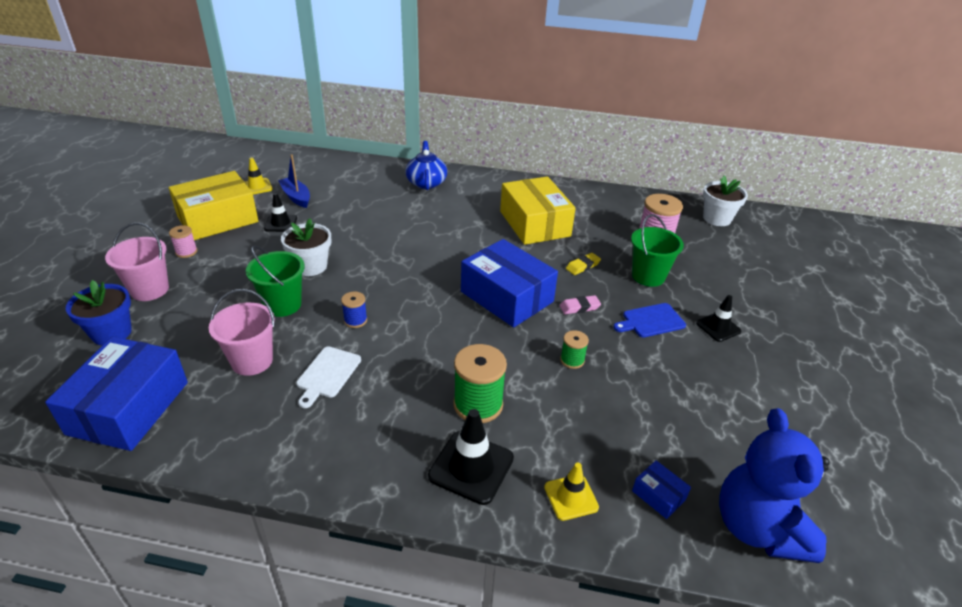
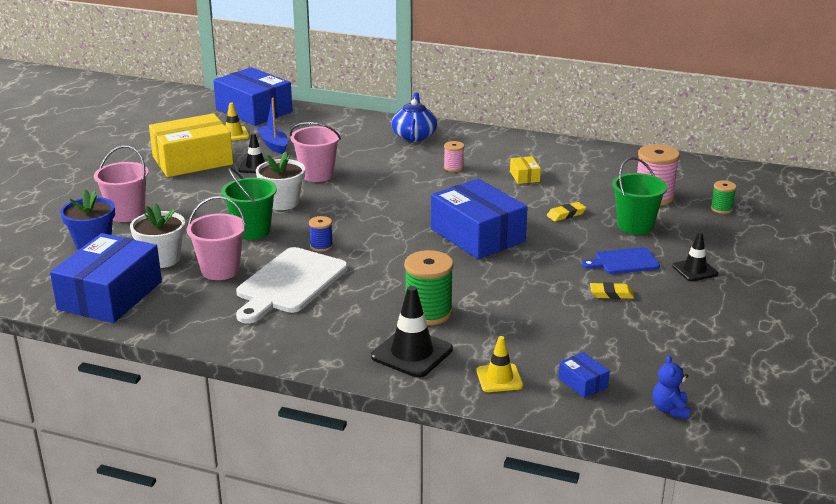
camera: 10 degrees right, 10 degrees down
pink spool [169,225,197,258] -> pink spool moved to [444,141,464,172]
white cutting board [296,346,361,408] -> white cutting board [236,247,348,324], size x1.78
yellow box [500,176,576,245] -> yellow box [510,156,541,184], size x0.42
pink eraser [560,295,601,314] -> none
green spool [560,330,589,369] -> green spool moved to [711,180,736,214]
white flower pot [703,176,748,226] -> white flower pot moved to [130,204,185,268]
blue teddy bear [719,408,830,563] -> blue teddy bear [653,355,691,419], size x0.43
none -> blue box [213,67,293,126]
none -> pink bucket [290,122,341,182]
none -> yellow eraser [590,282,634,299]

